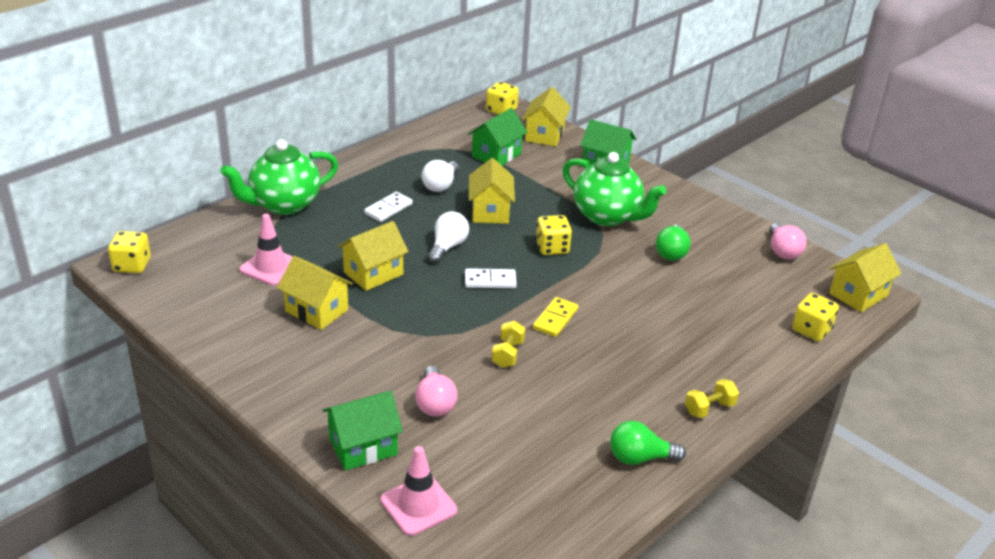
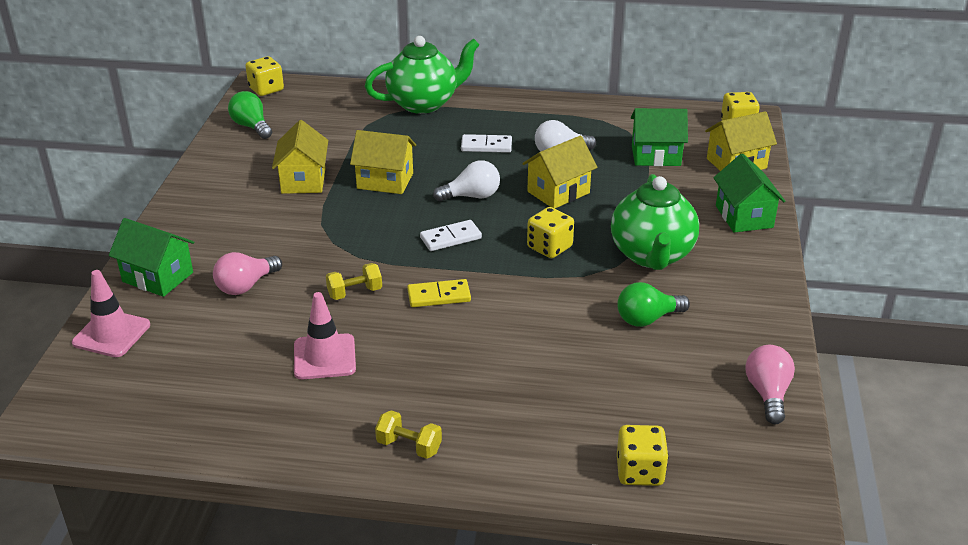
camera: 55 degrees right, 0 degrees up
green teapot [220,140,338,215] -> green teapot turned 135 degrees clockwise [365,36,480,114]
pink traffic cone [239,214,293,285] -> pink traffic cone moved to [294,292,356,379]
white domino [465,268,517,288] -> white domino turned 75 degrees counterclockwise [420,220,482,251]
green light bulb [610,421,686,465] -> green light bulb moved to [228,91,272,139]
pink light bulb [770,223,806,259] -> pink light bulb turned 135 degrees clockwise [746,345,795,424]
yellow house [829,243,901,312] -> none

